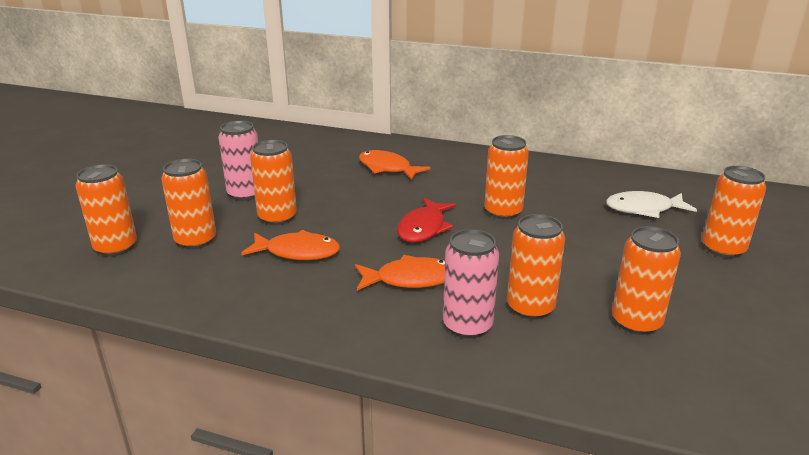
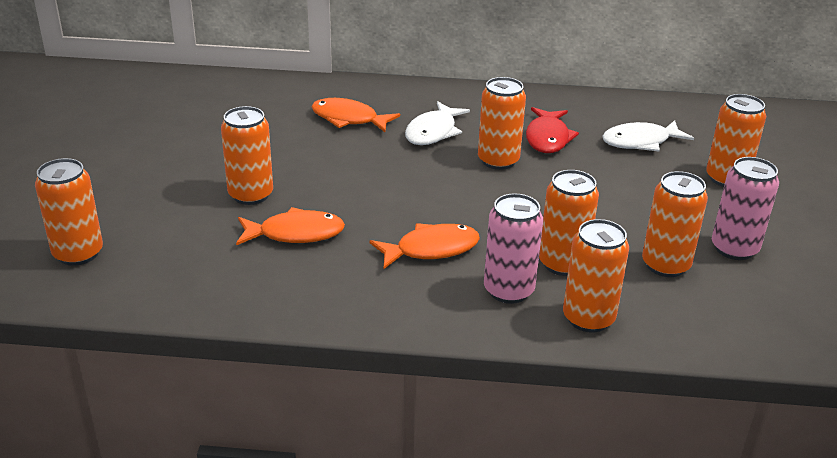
camera: 15 degrees left, 5 degrees up
orange can [161,159,216,249] -> orange can moved to [563,219,629,333]
pink can [218,121,258,201] -> pink can moved to [712,157,779,260]
red fish [397,198,456,243] -> red fish moved to [526,107,579,153]
none -> white fish [405,101,470,145]

